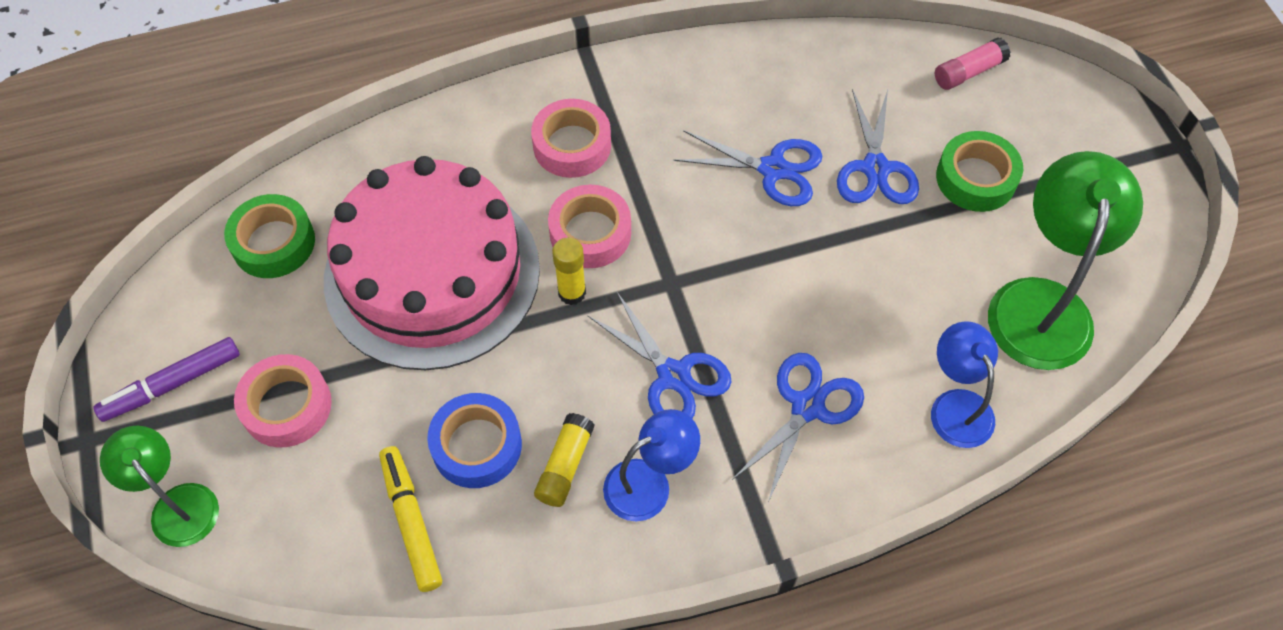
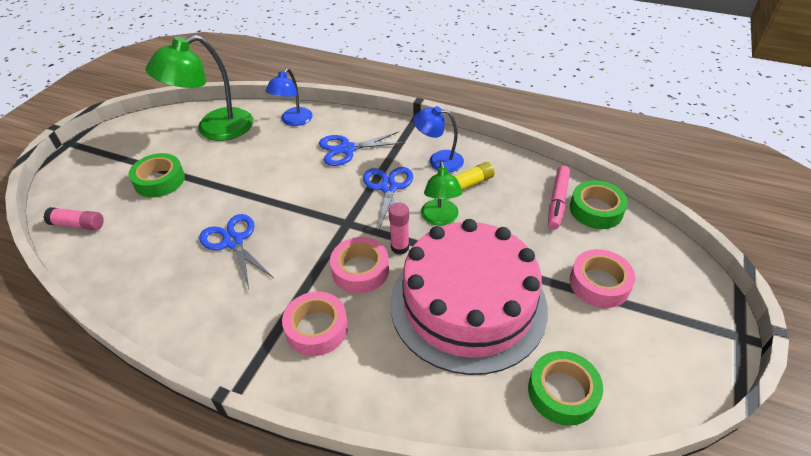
camera: 140 degrees left, 15 degrees down
purple marker [93,337,240,422] -> none
green lamp [100,426,219,547] -> green lamp moved to [421,161,462,226]
yellow marker [379,446,442,592] -> pink marker [548,166,570,230]
blue tape [427,393,522,488] -> none
yellow glue stick [552,237,586,305] -> pink glue stick [389,202,409,255]
blue scissors [837,89,919,204] -> none
none -> green tape [570,180,628,229]

